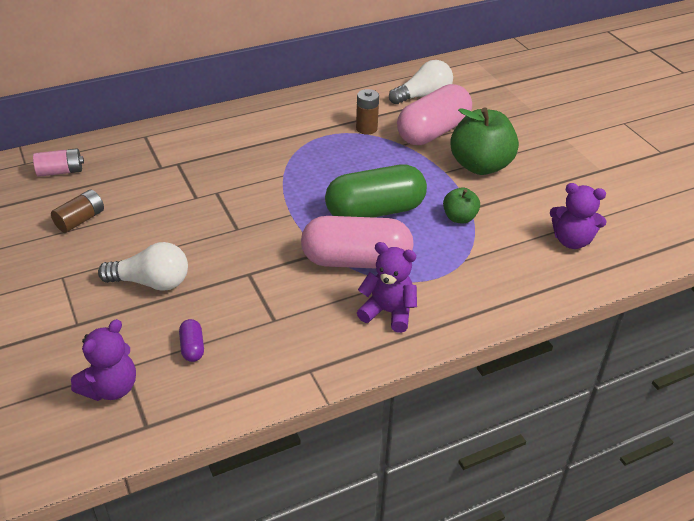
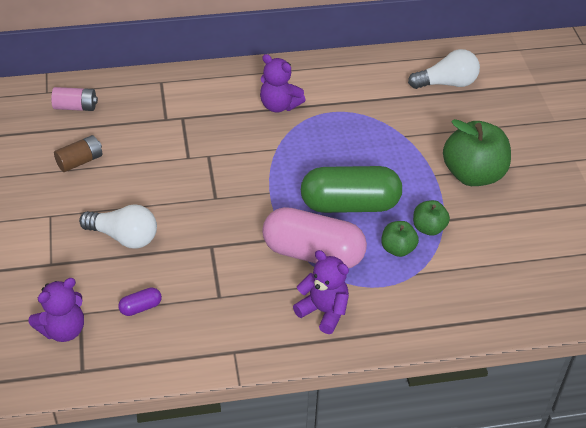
camera: 15 degrees right, 5 degrees up
purple capsule [179,319,204,362] -> purple capsule turned 60 degrees clockwise [118,287,162,316]
brown battery [356,89,379,135] -> none
pink capsule [397,84,472,145] -> none
purple teddy bear [550,183,607,249] -> purple teddy bear moved to [260,54,305,113]
none -> green apple [381,221,419,257]

